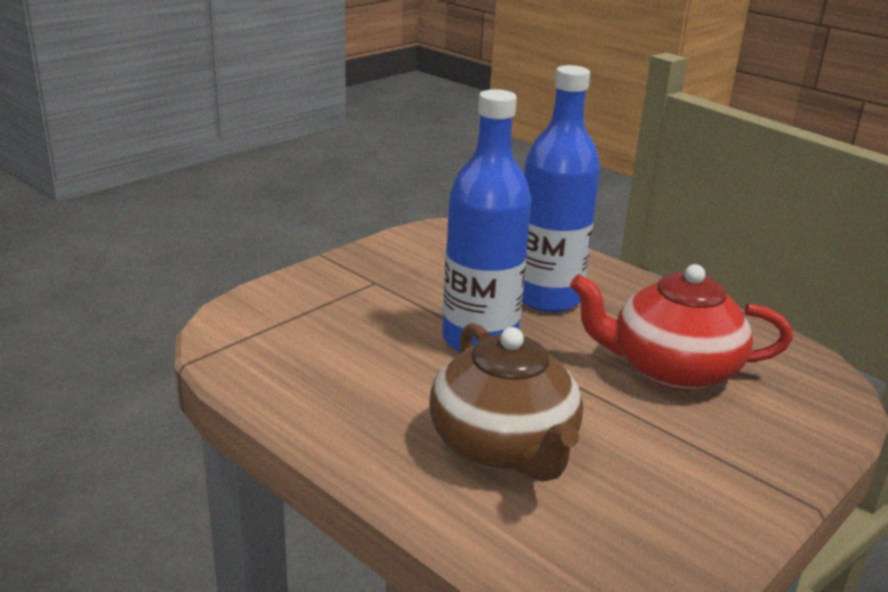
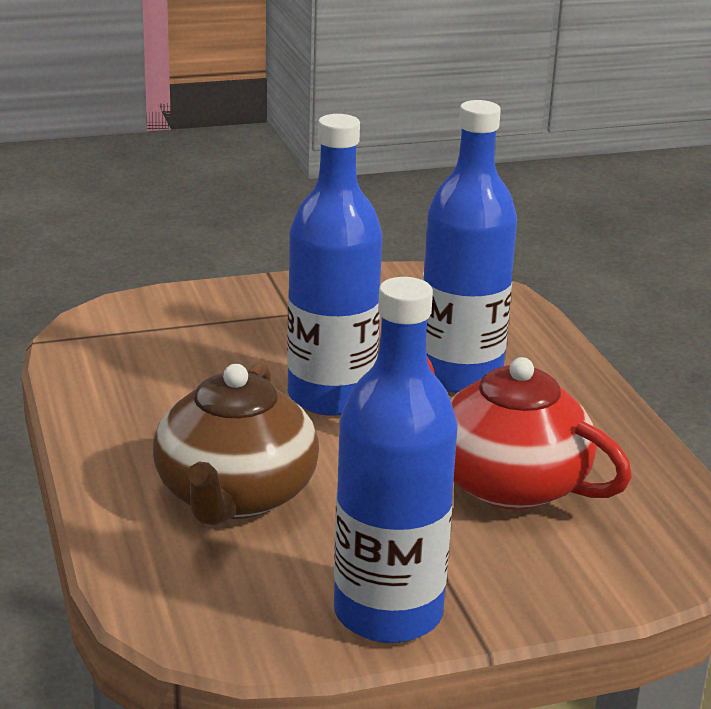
camera: 30 degrees right, 0 degrees up
none -> blue bottle [334,277,458,643]

